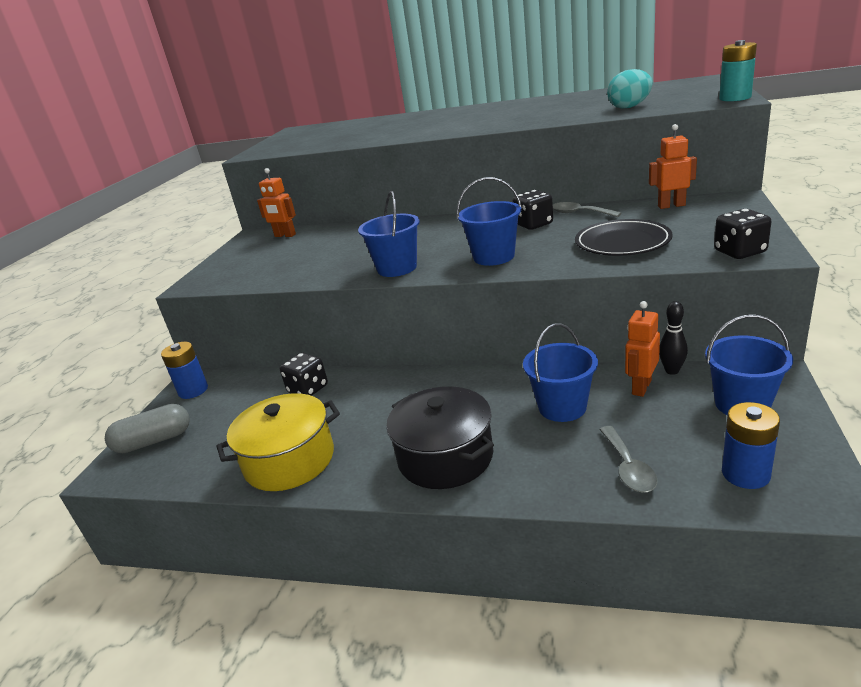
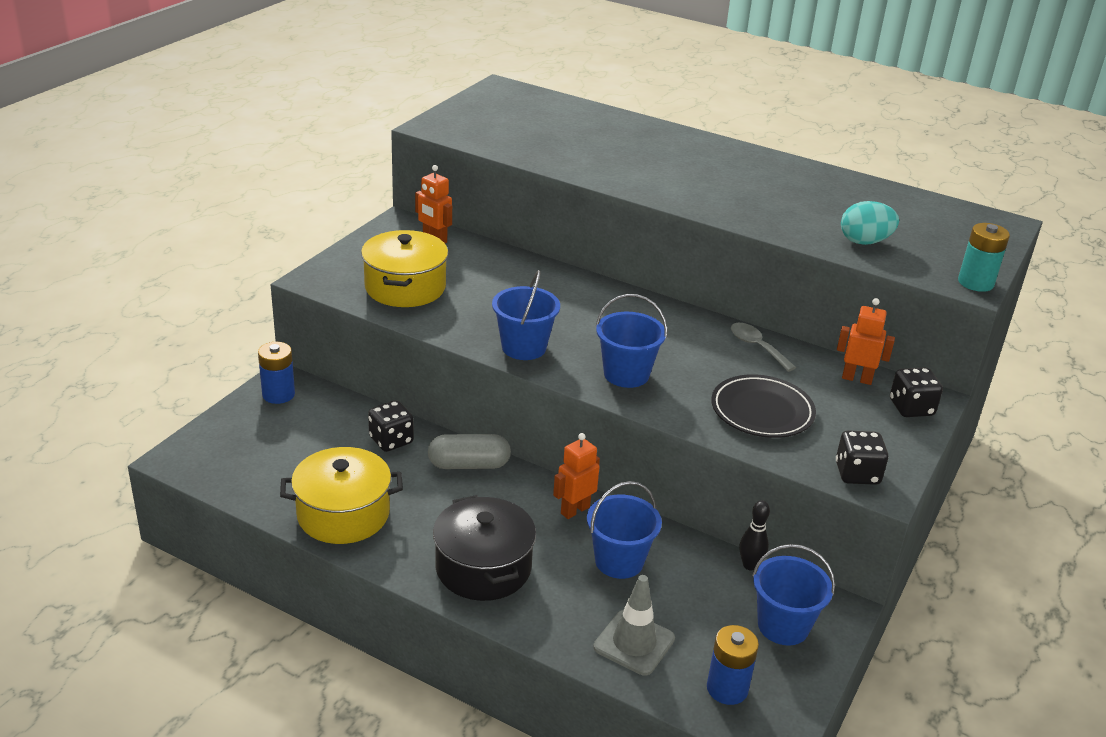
camera: 10 degrees right, 5 degrees up
grey capsule [105,404,190,453] -> grey capsule moved to [428,434,511,469]
black dice [513,190,553,230] -> black dice moved to [890,367,943,417]
grey spoon [599,426,658,493] -> grey traffic cone [593,575,675,675]
orange robot [625,301,660,397] -> orange robot moved to [553,433,600,519]
none -> yellow pot [361,230,448,307]

